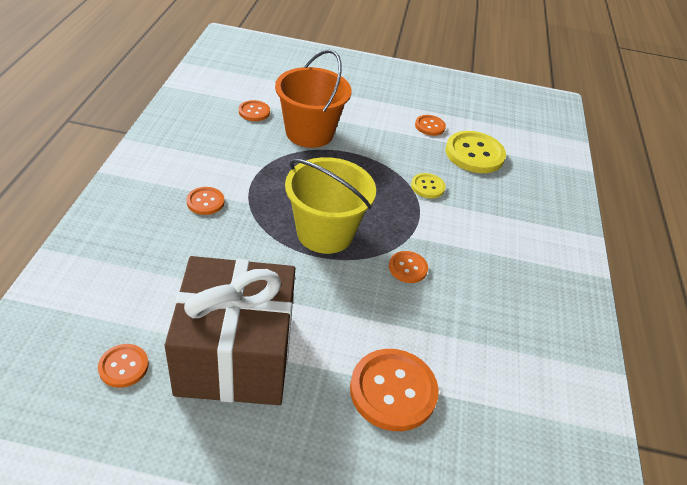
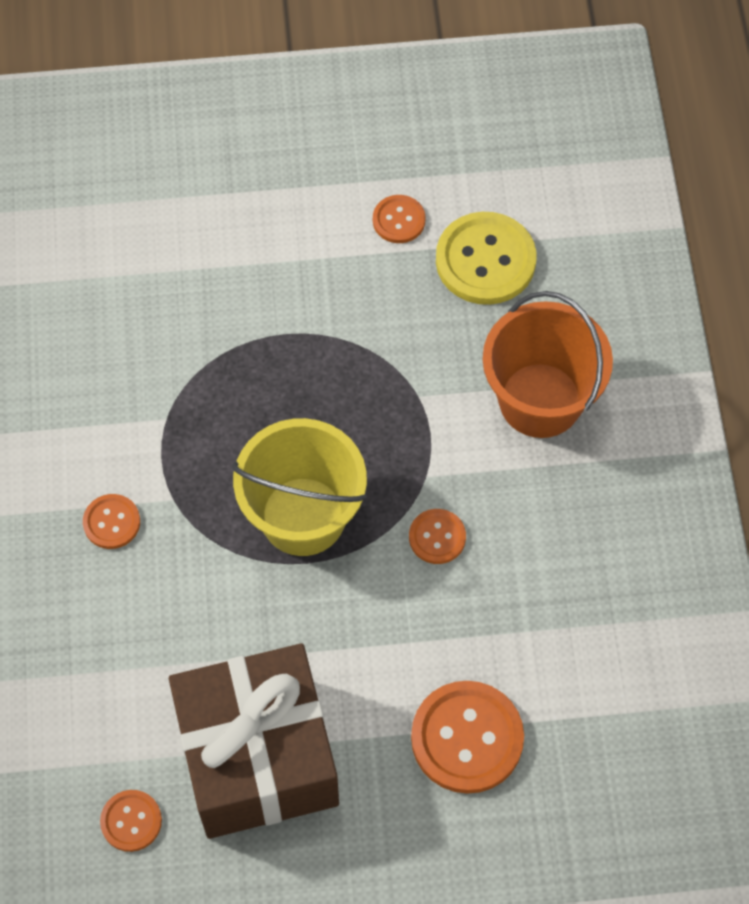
camera: 10 degrees left, 20 degrees up
orange button [239,100,270,121] -> none
orange bucket [275,49,351,148] -> orange bucket moved to [483,291,613,438]
yellow button [411,173,446,198] -> none

